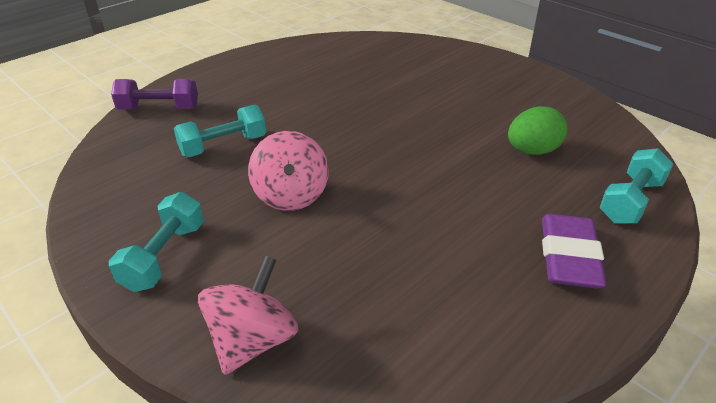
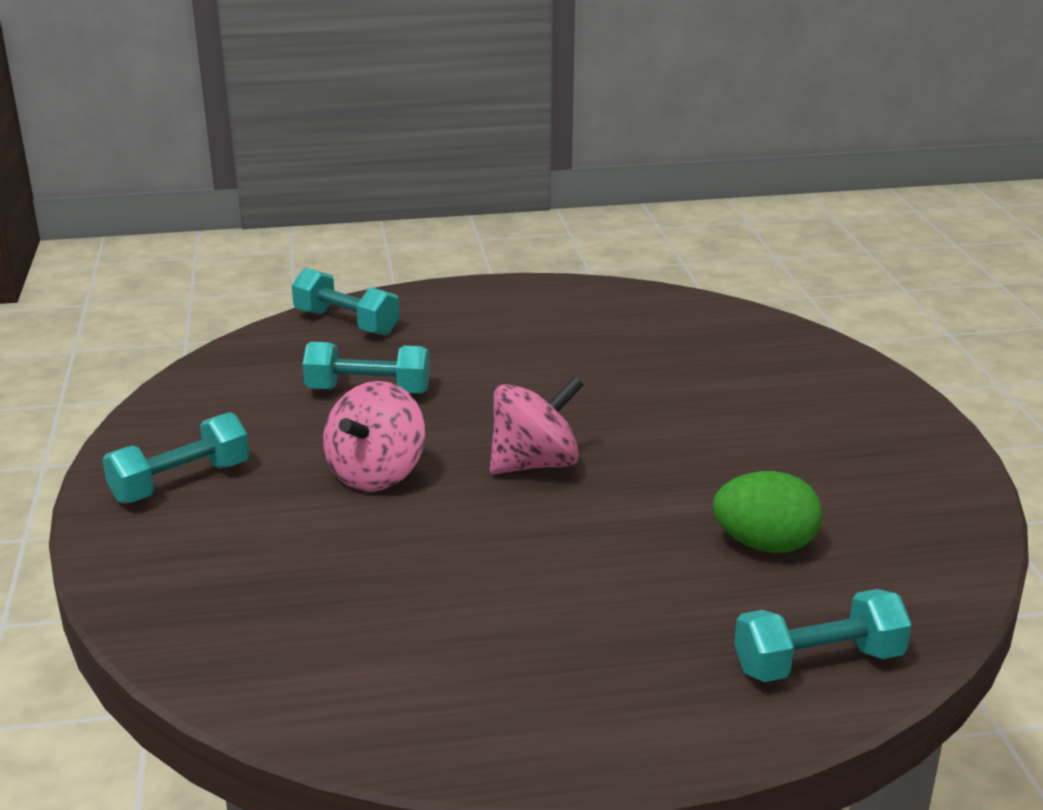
camera: 35 degrees right, 10 degrees down
purple dumbbell [111,79,198,110] -> turquoise dumbbell [292,268,400,336]
pink spinning top [198,256,299,375] -> pink spinning top moved to [490,376,584,474]
purple eraser [542,214,607,289] -> none

